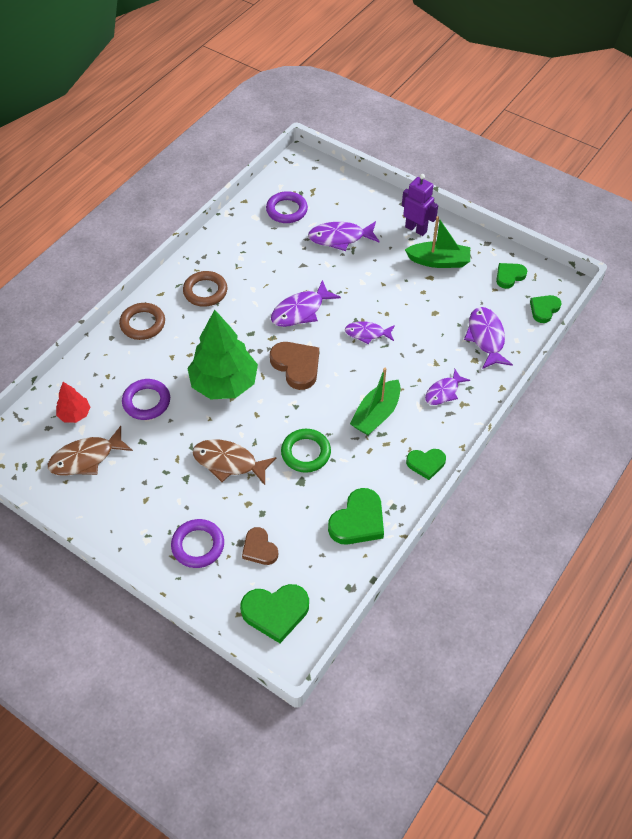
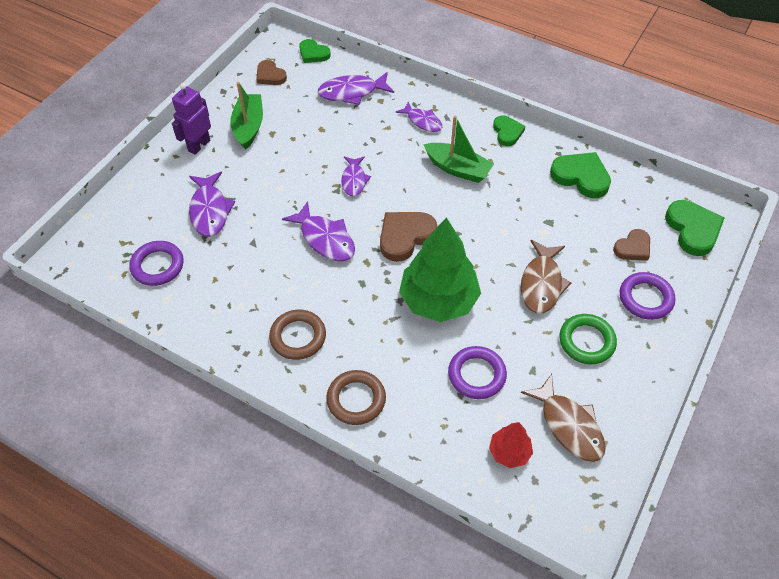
camera: 95 degrees left, 0 degrees up
green ring [281,429,331,473] -> green ring moved to [559,314,617,364]
green heart [496,263,527,289] -> brown heart [256,60,287,85]

